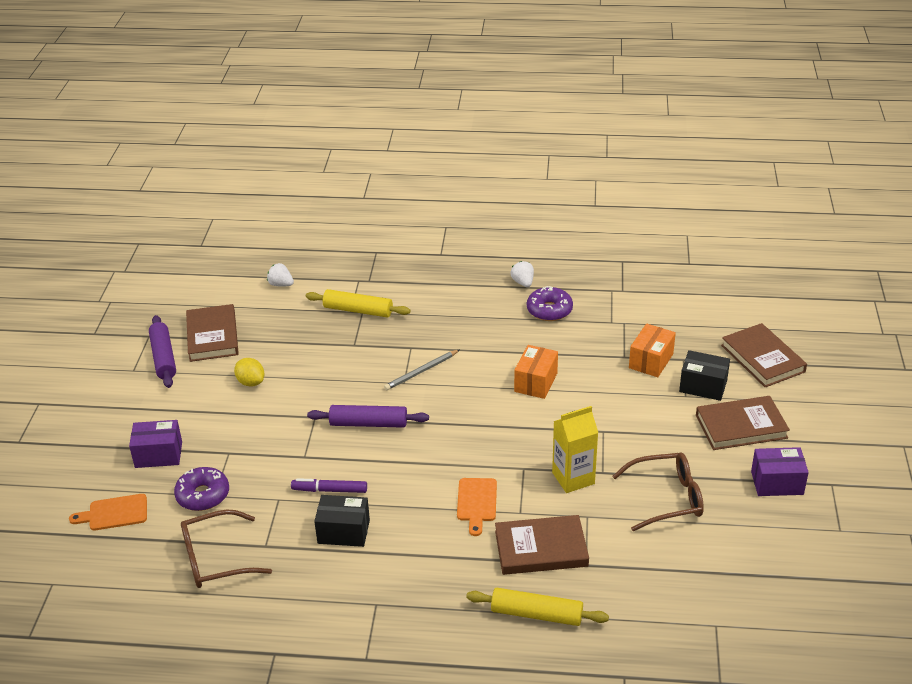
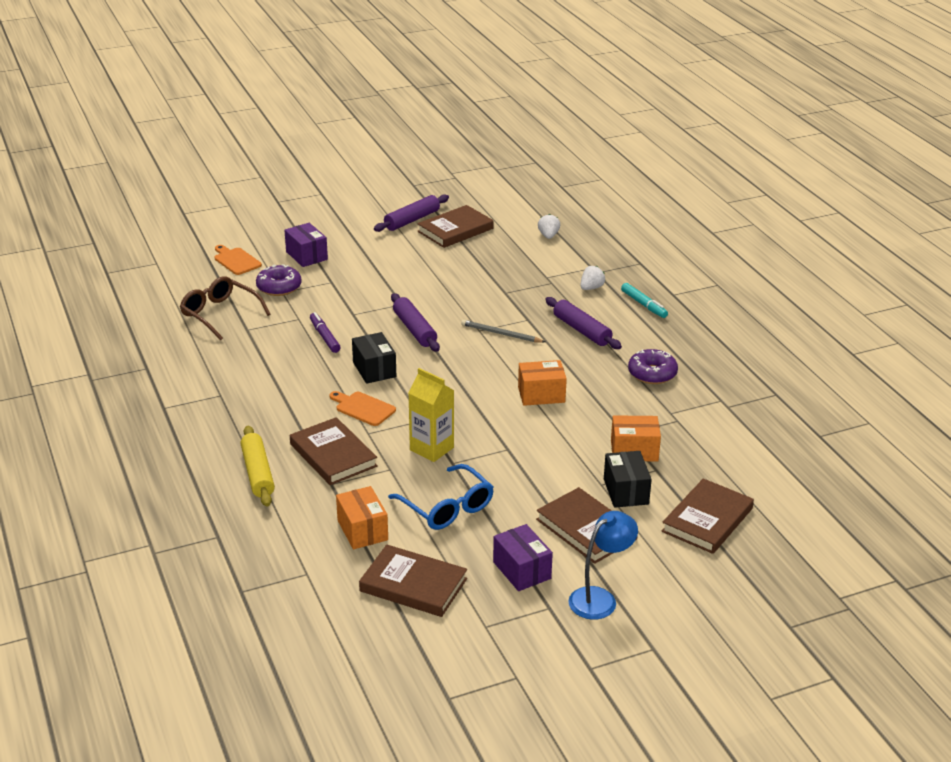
camera: 60 degrees right, 5 degrees down
yellow lemon [234,358,264,387] -> none
yellow rolling pin [306,289,411,317] -> none
black box [314,495,370,547] -> black box moved to [352,332,396,384]
orange cutting board [457,478,497,536] -> orange cutting board turned 60 degrees clockwise [329,391,396,426]
white strawberry [510,261,534,287] -> white strawberry moved to [581,266,605,290]
brown glasses [612,452,704,531] -> blue glasses [388,464,494,530]
none -> orange box [336,486,388,549]
none -> brown book [359,545,467,617]
none -> purple rolling pin [545,297,622,349]
none -> blue lamp [568,511,638,620]
none -> turquoise marker [621,283,668,318]

